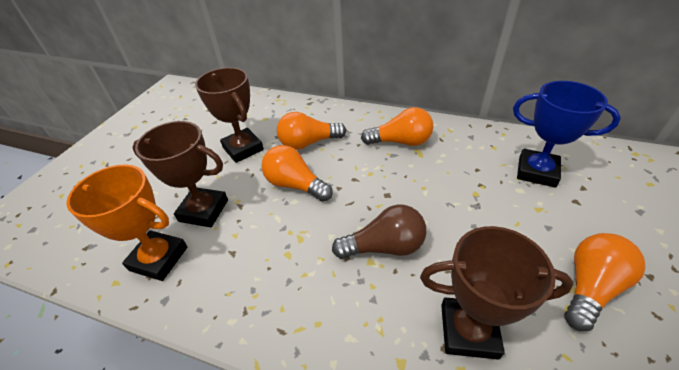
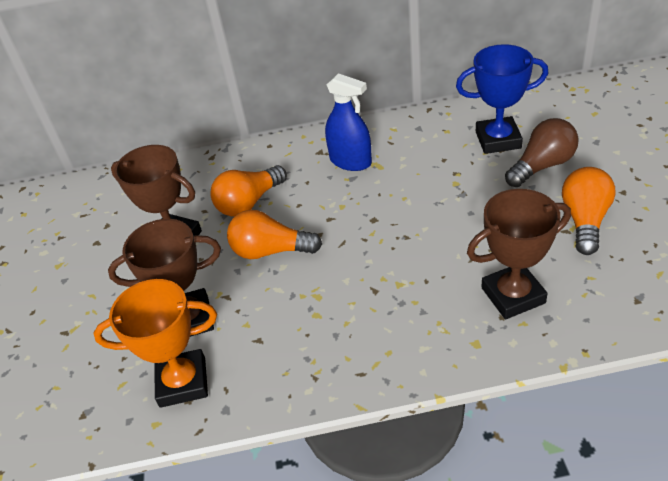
camera: 25 degrees left, 0 degrees up
brown light bulb [332,205,427,259] -> brown light bulb moved to [505,118,579,187]
orange light bulb [361,107,433,146] -> blue spray bottle [325,73,372,171]

